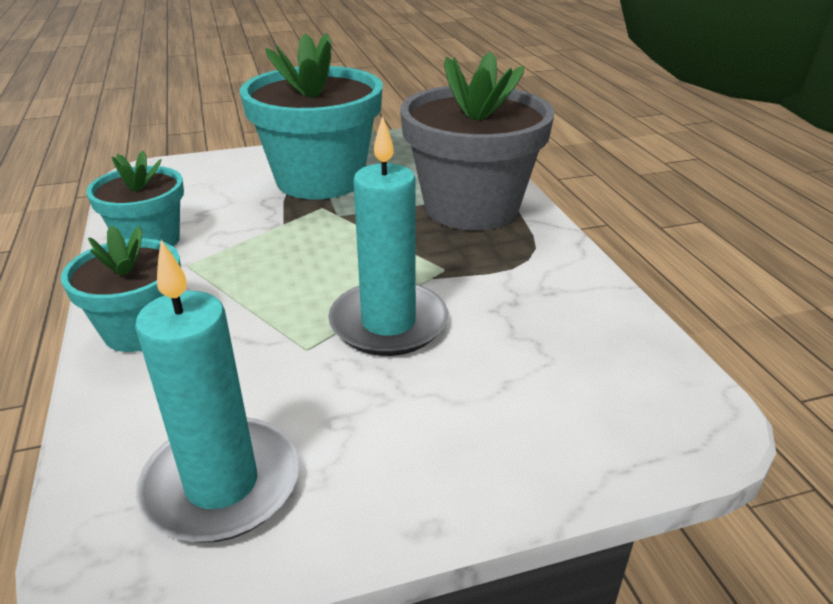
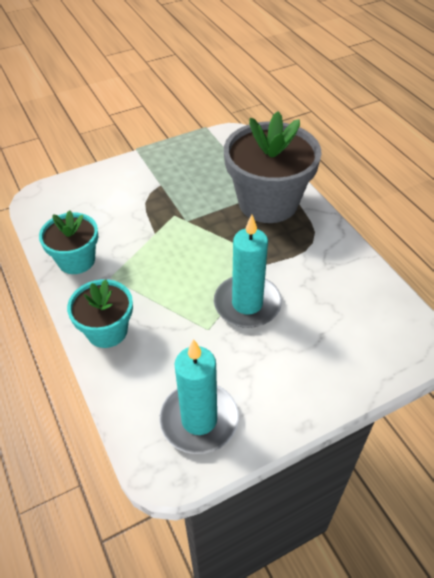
camera: 10 degrees left, 15 degrees up
turquoise flower pot [240,33,383,199] -> none

